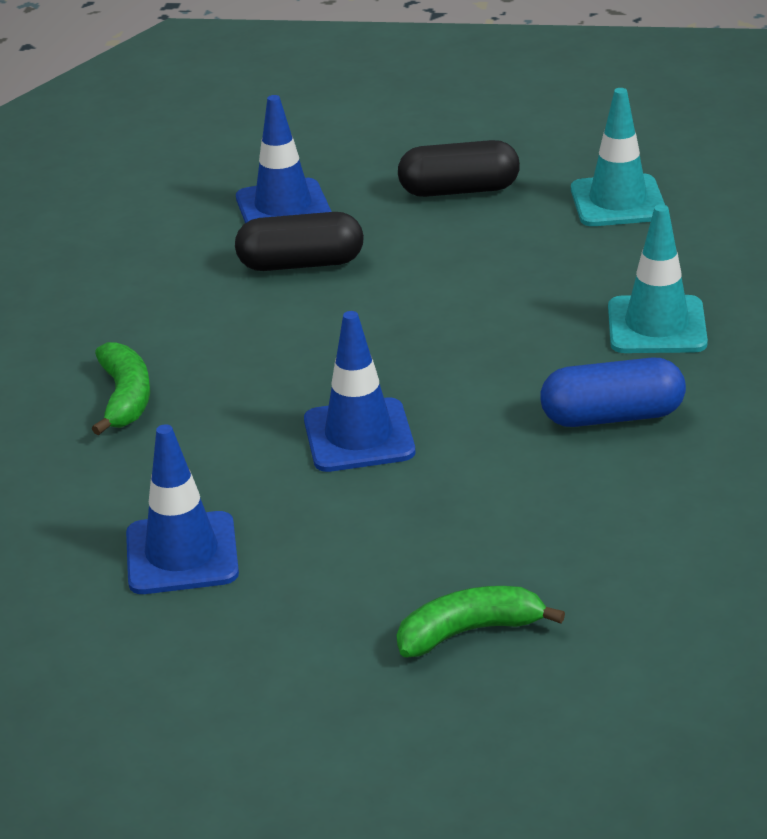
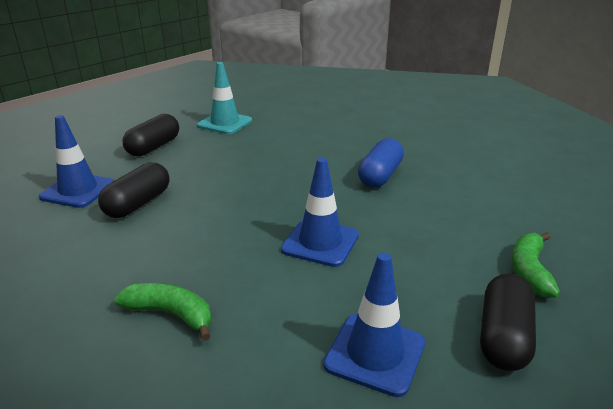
camera: 60 degrees left, 5 degrees down
turquoise traffic cone [608,204,708,353] -> none
none -> black capsule [480,273,536,371]

